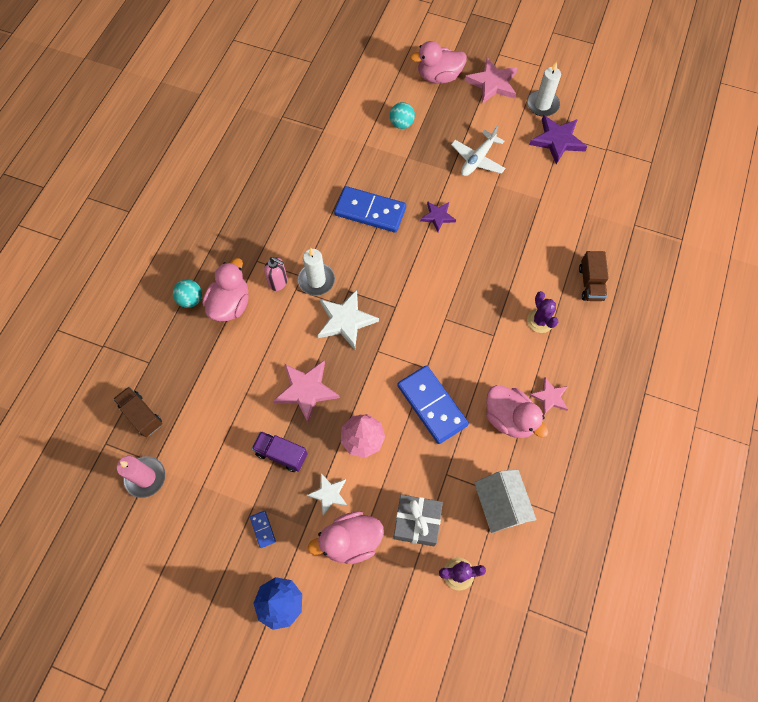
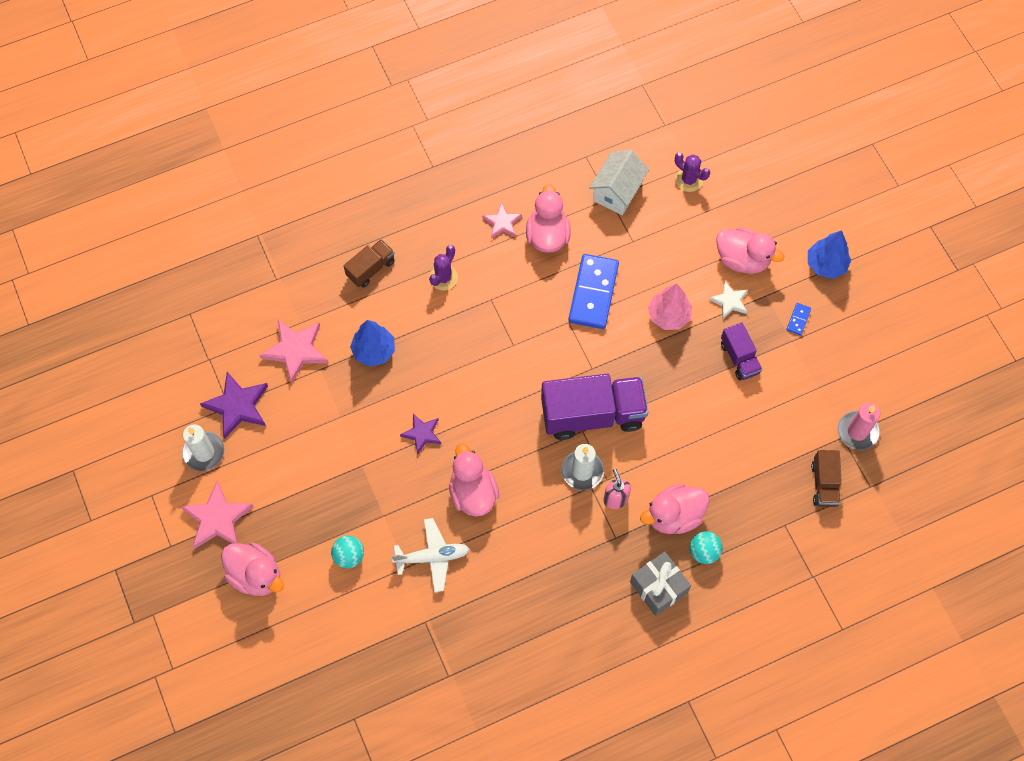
camera: 135 degrees left, 0 degrees up
pink star [273,360,340,423] -> pink star moved to [259,320,328,384]
white star [318,290,379,350] -> purple truck [541,374,648,440]
blue domino [334,186,406,233] -> pink duck [449,443,499,517]
grey gift [393,494,443,546] -> grey gift moved to [630,552,691,616]
white plane [451,125,506,176] -> white plane moved to [391,518,469,592]
none -> blue tree [350,320,395,367]

